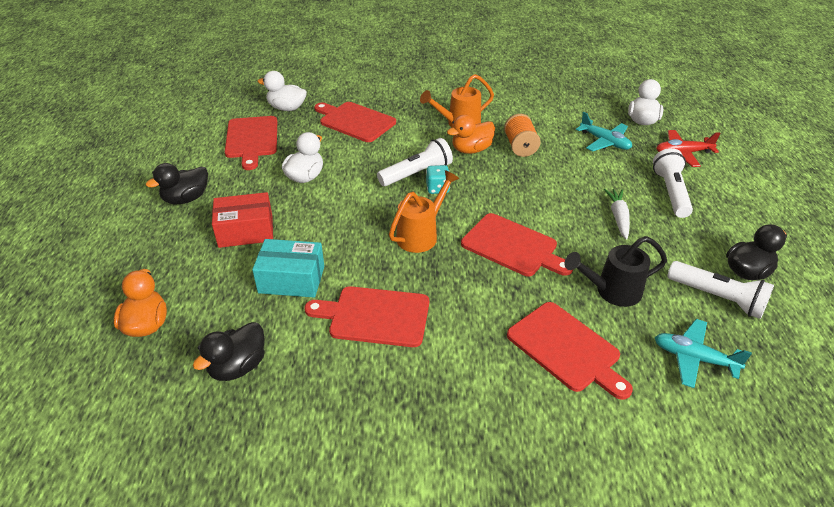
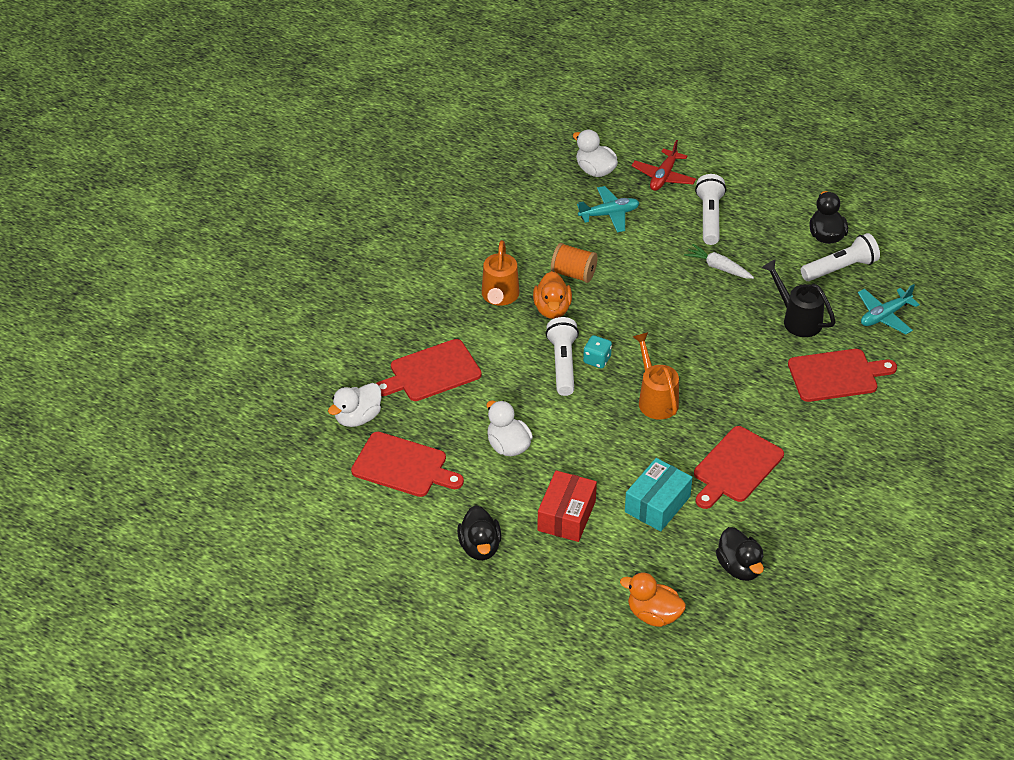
camera: 60 degrees left, 5 degrees up
red cutting board [461,213,573,276] -> none
black watering can [564,236,667,307] -> black watering can turned 120 degrees clockwise [762,259,836,337]
white flashlight [653,148,693,218] -> white flashlight turned 60 degrees clockwise [695,174,726,245]

